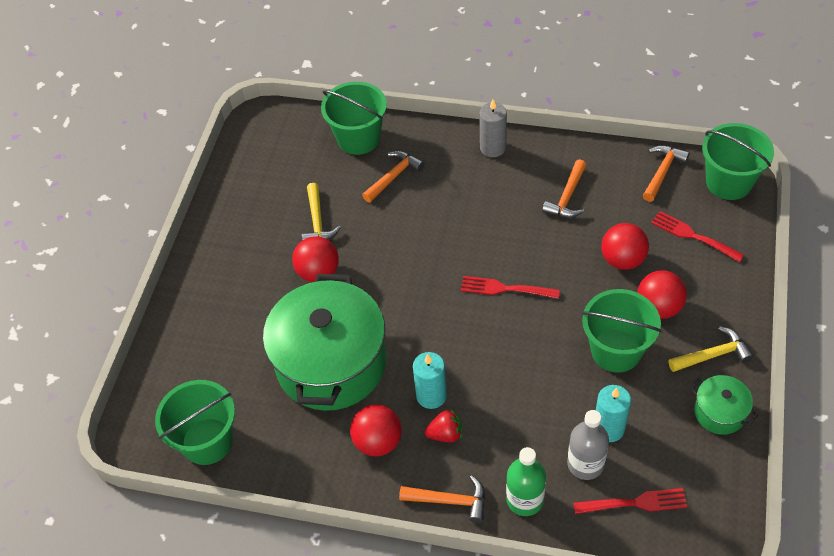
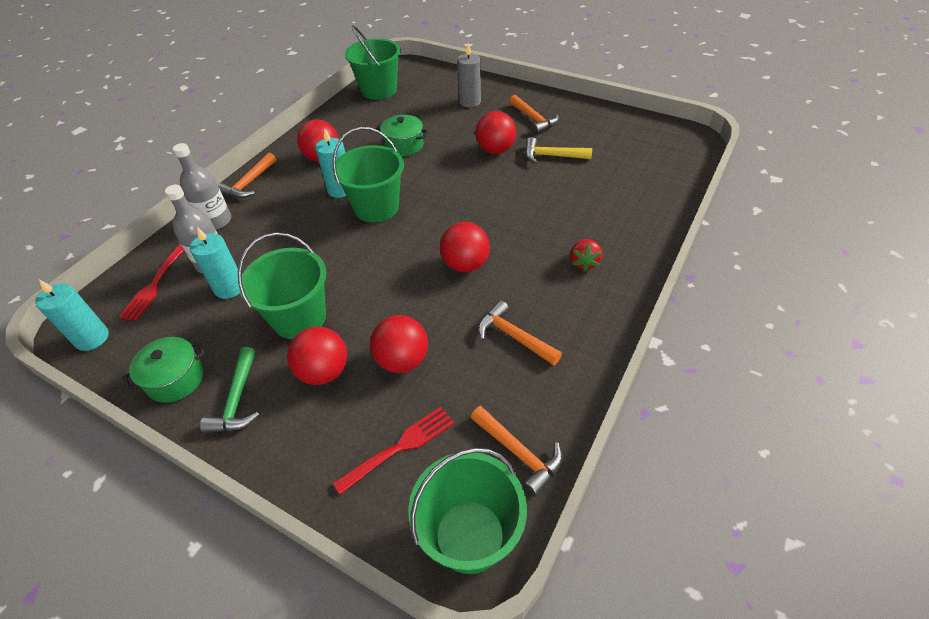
camera: 105 degrees right, 5 degrees down
green pot [263,274,386,411] -> green pot [376,115,428,157], size x0.44
green bucket [321,82,387,155] -> green bucket moved to [332,127,404,222]
orange hammer [362,151,425,203] -> orange hammer moved to [509,95,559,134]
red strawberry [425,408,462,442] -> red strawberry moved to [570,239,602,272]
red fork [461,276,560,299] -> none
grey candle [479,99,507,157] -> grey candle moved to [457,43,481,107]
green bottle [506,447,546,516] -> grey bottle [173,143,231,230]
yellow hammer [668,326,753,372] -> green hammer [200,347,259,433]
none -> turquoise candle [35,279,109,351]
none -> red ball [440,222,490,272]

